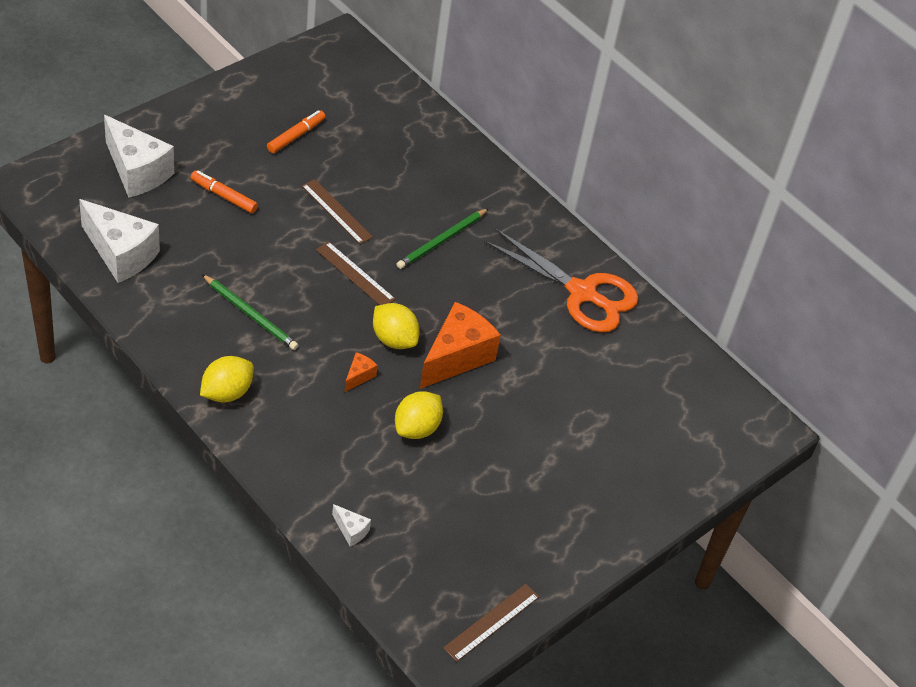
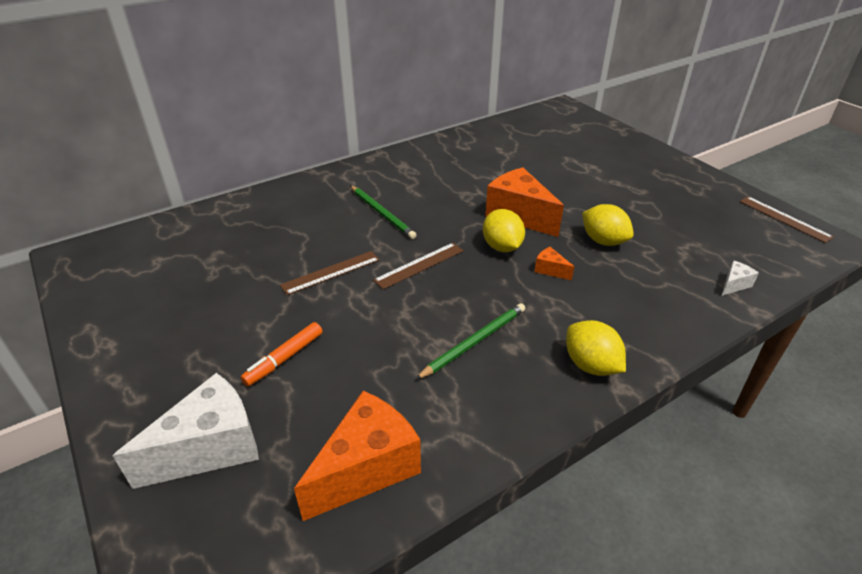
camera: 75 degrees left, 10 degrees down
white cheese [79,199,160,283] -> orange cheese [294,391,421,521]
orange marker [267,110,325,153] -> none
yellow lemon [373,303,420,349] -> yellow lemon turned 75 degrees counterclockwise [483,209,525,252]
orange scissors [484,228,639,333] -> none

